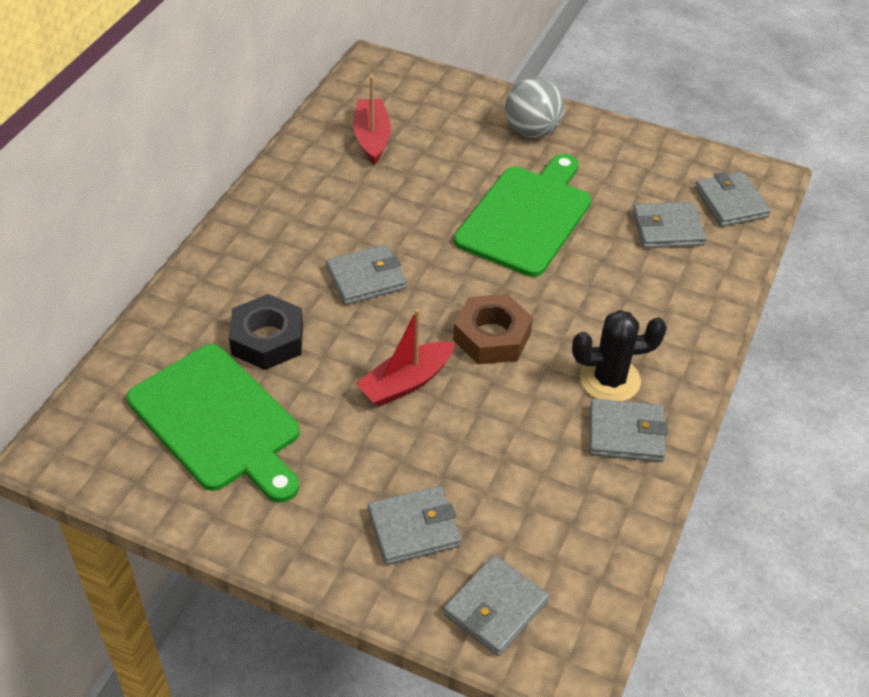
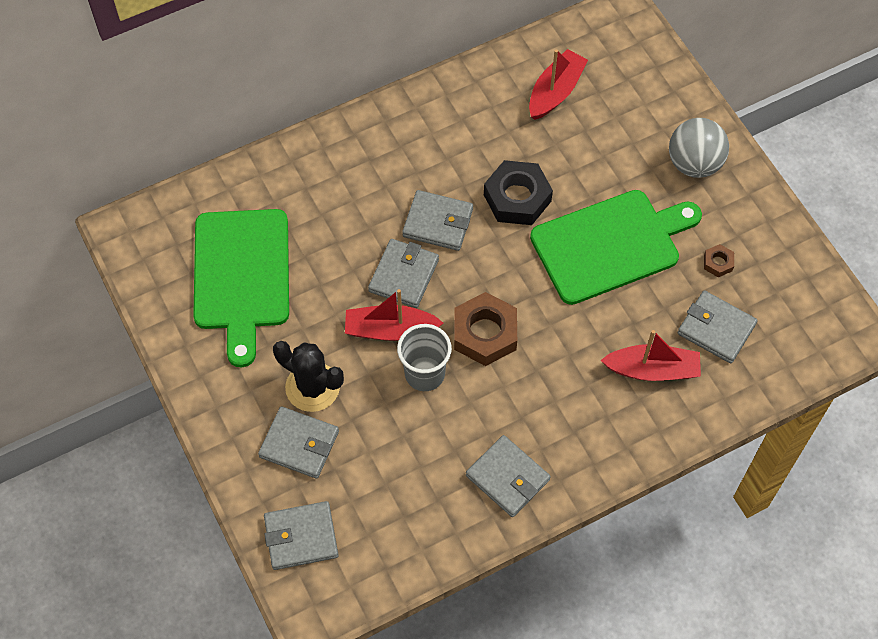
camera: 40 degrees right, 15 degrees up
black nut [229,294,303,370] -> black nut moved to [484,160,553,225]
black cactus [572,310,667,401] -> black cactus moved to [273,341,344,412]
grey wallet [695,172,771,227] -> grey wallet moved to [368,239,439,308]
none -> grey cup [397,324,452,391]
none -> red boat [600,330,701,381]
none -> brown nut [704,244,734,277]

